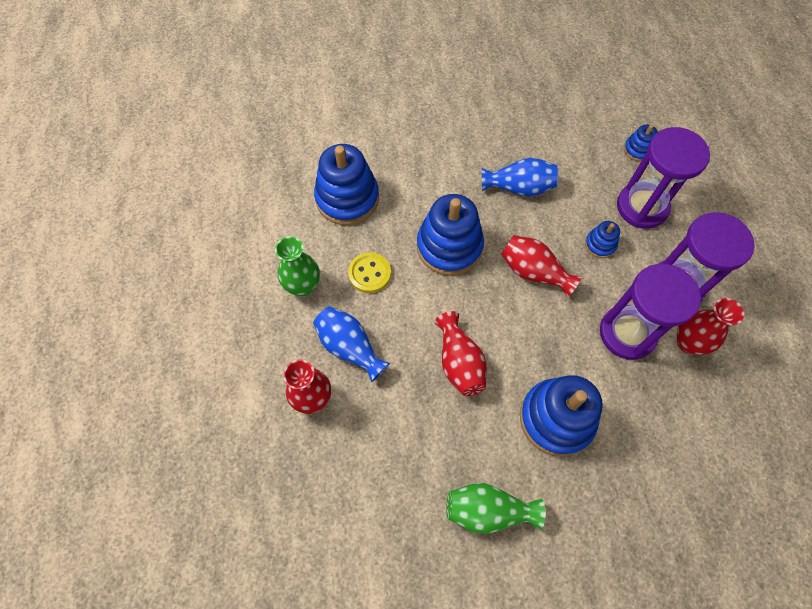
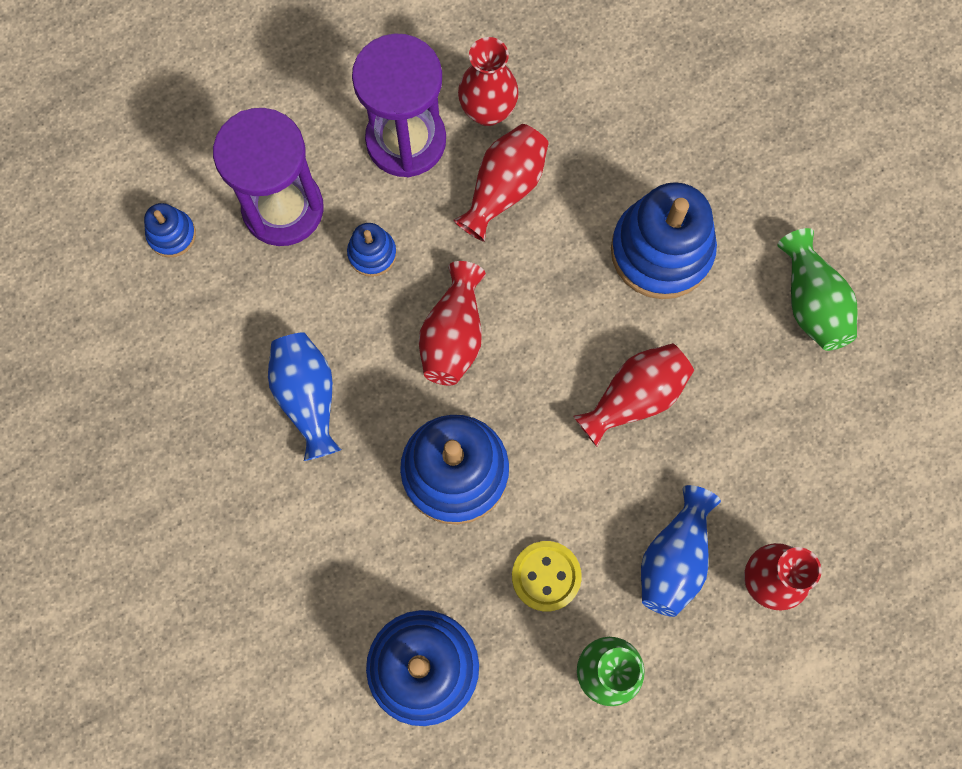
camera: 110 degrees left, 10 degrees up
purple hourglass [600,264,701,360] -> red vase [453,124,549,242]

